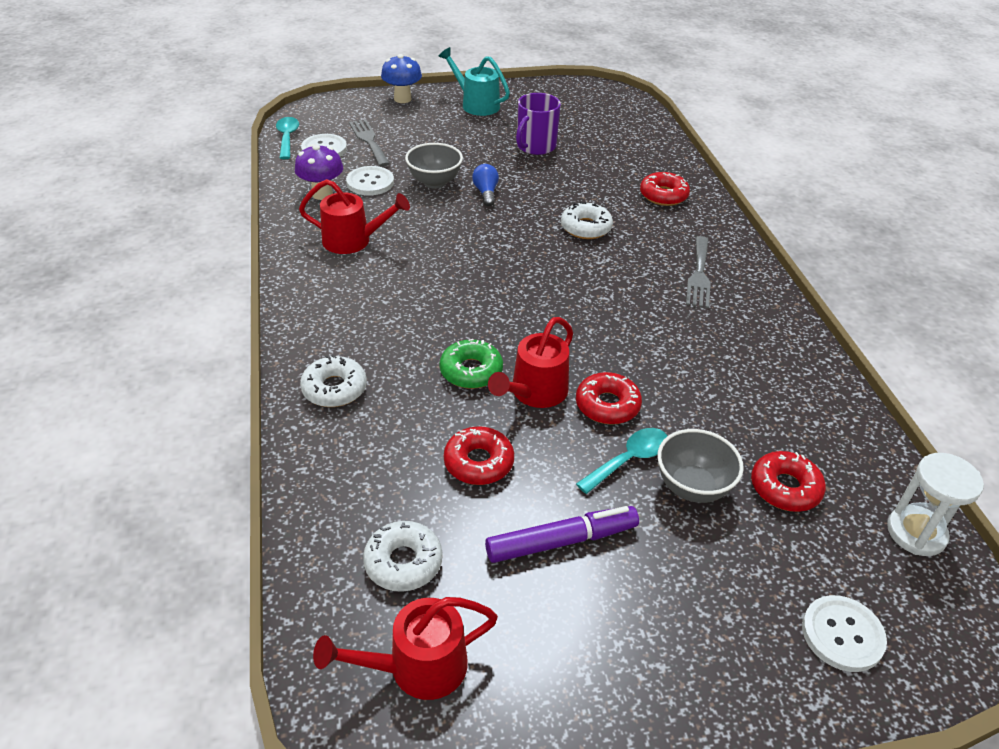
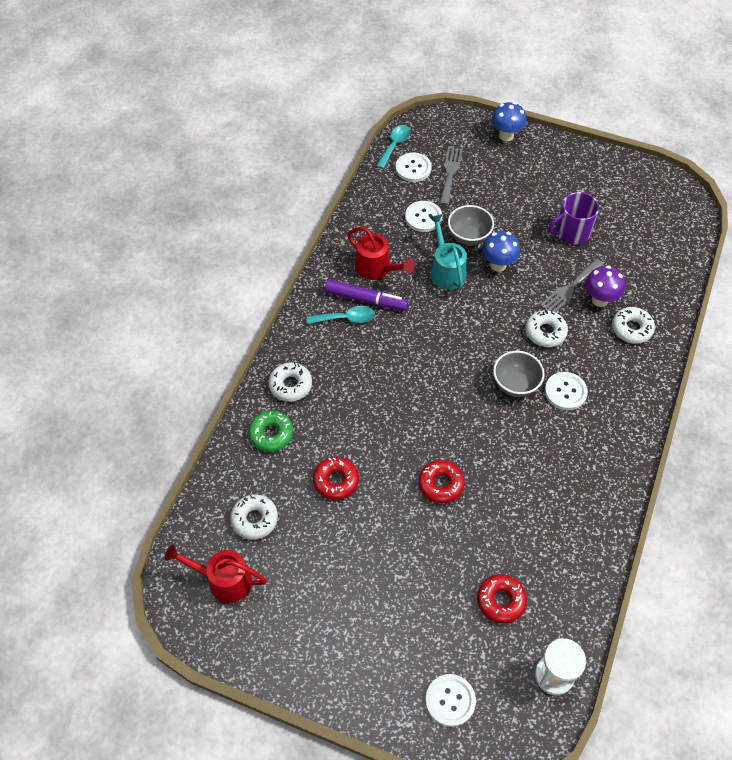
camera: 35 degrees right, 15 degrees up
purple mushroom [295,144,343,200] -> purple mushroom moved to [585,265,625,307]
turquoise watering can [439,47,510,116] -> turquoise watering can moved to [429,214,467,290]
green donut [439,339,503,389] -> green donut moved to [248,411,293,452]
blue light bulb [472,164,499,206] -> blue mushroom [482,231,520,272]
purple marker [485,506,639,563] -> purple marker moved to [325,280,408,311]
red watering can [488,317,573,408] -> none
turquoise spoon [576,428,667,494] -> turquoise spoon moved to [307,306,375,324]
red donut [640,172,690,206] -> white donut [612,307,655,344]
grey bowl [657,429,744,503] -> grey bowl moved to [493,351,545,397]
grey fork [686,236,711,308] -> grey fork moved to [540,259,603,312]
none -> white button [545,372,588,410]

